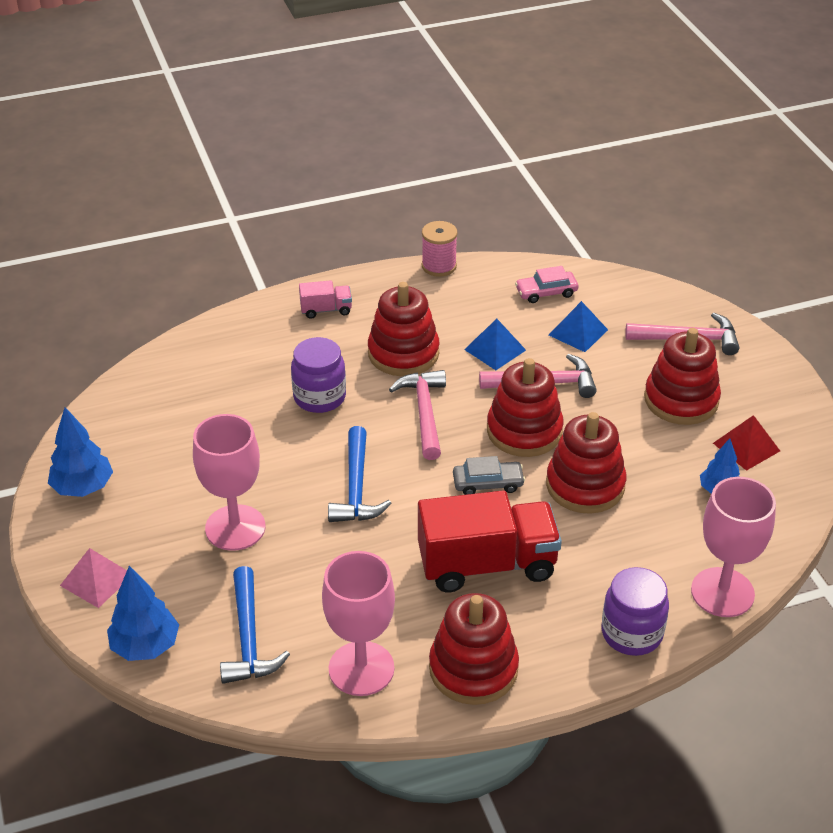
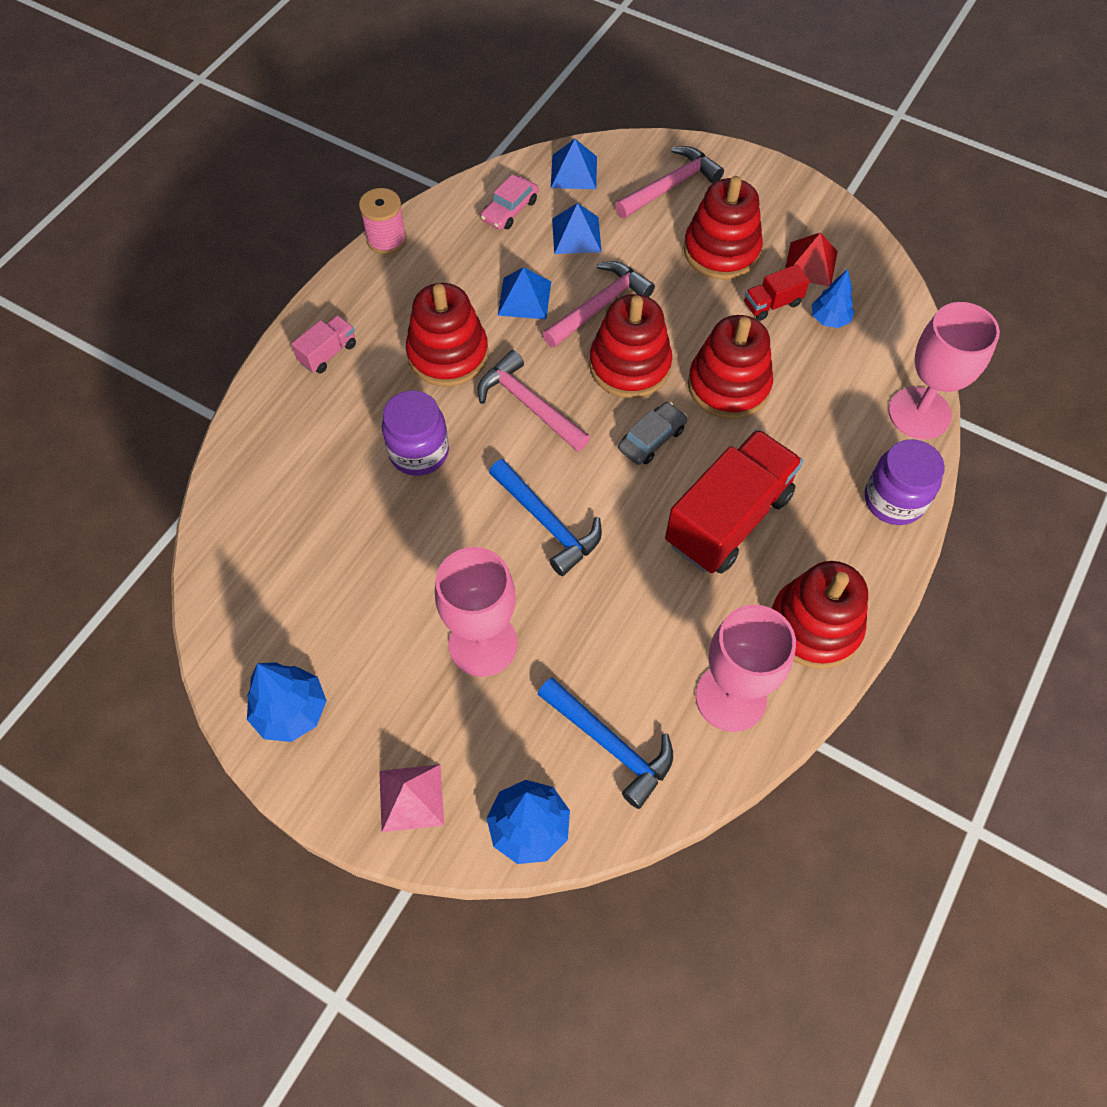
camera: 40 degrees left, 20 degrees up
none -> blue pyramid [551,139,597,189]
none -> red truck [744,264,810,321]

